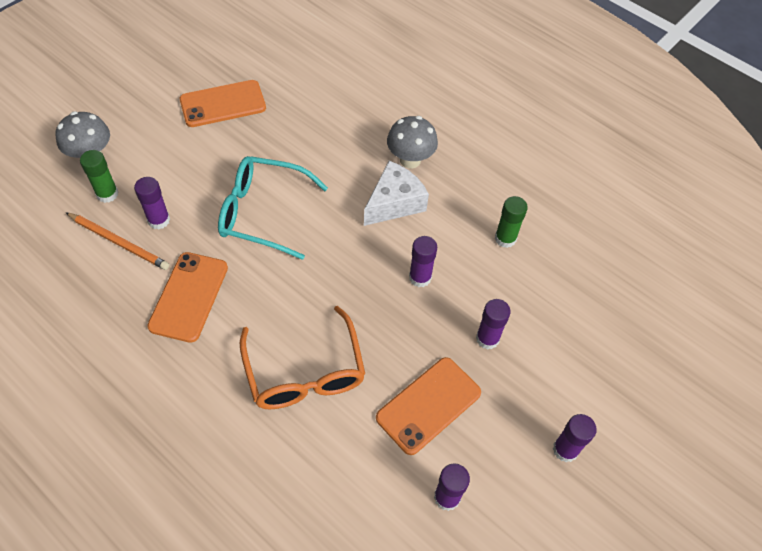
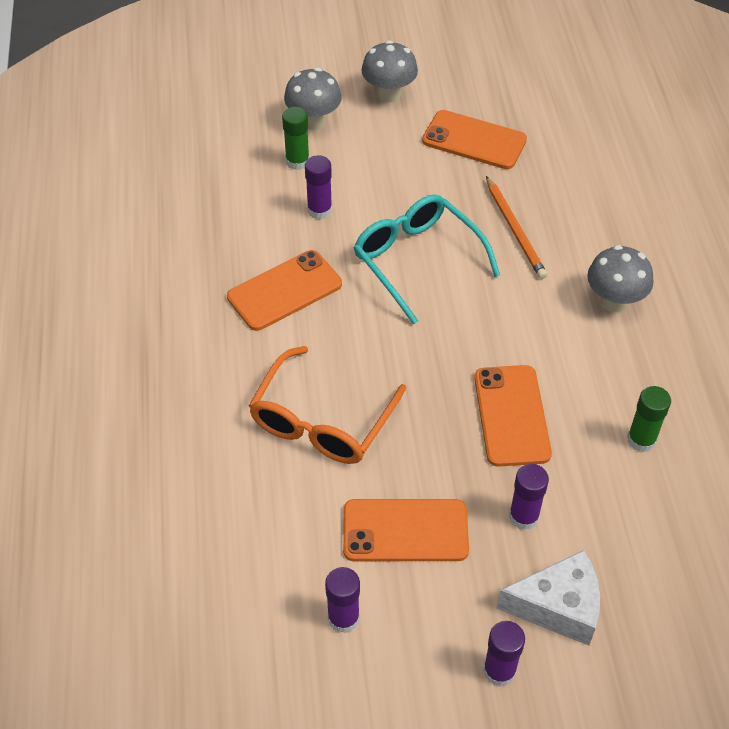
camera: 45 degrees right, 5 degrees down
orange pencil [66,212,170,270] -> orange pencil moved to [486,176,547,279]
white cheese [364,161,429,226] -> white cheese moved to [496,550,600,646]
purple glue stick [409,236,437,287] -> orange phone [474,365,552,467]
none -> grey mushroom [362,40,418,102]

